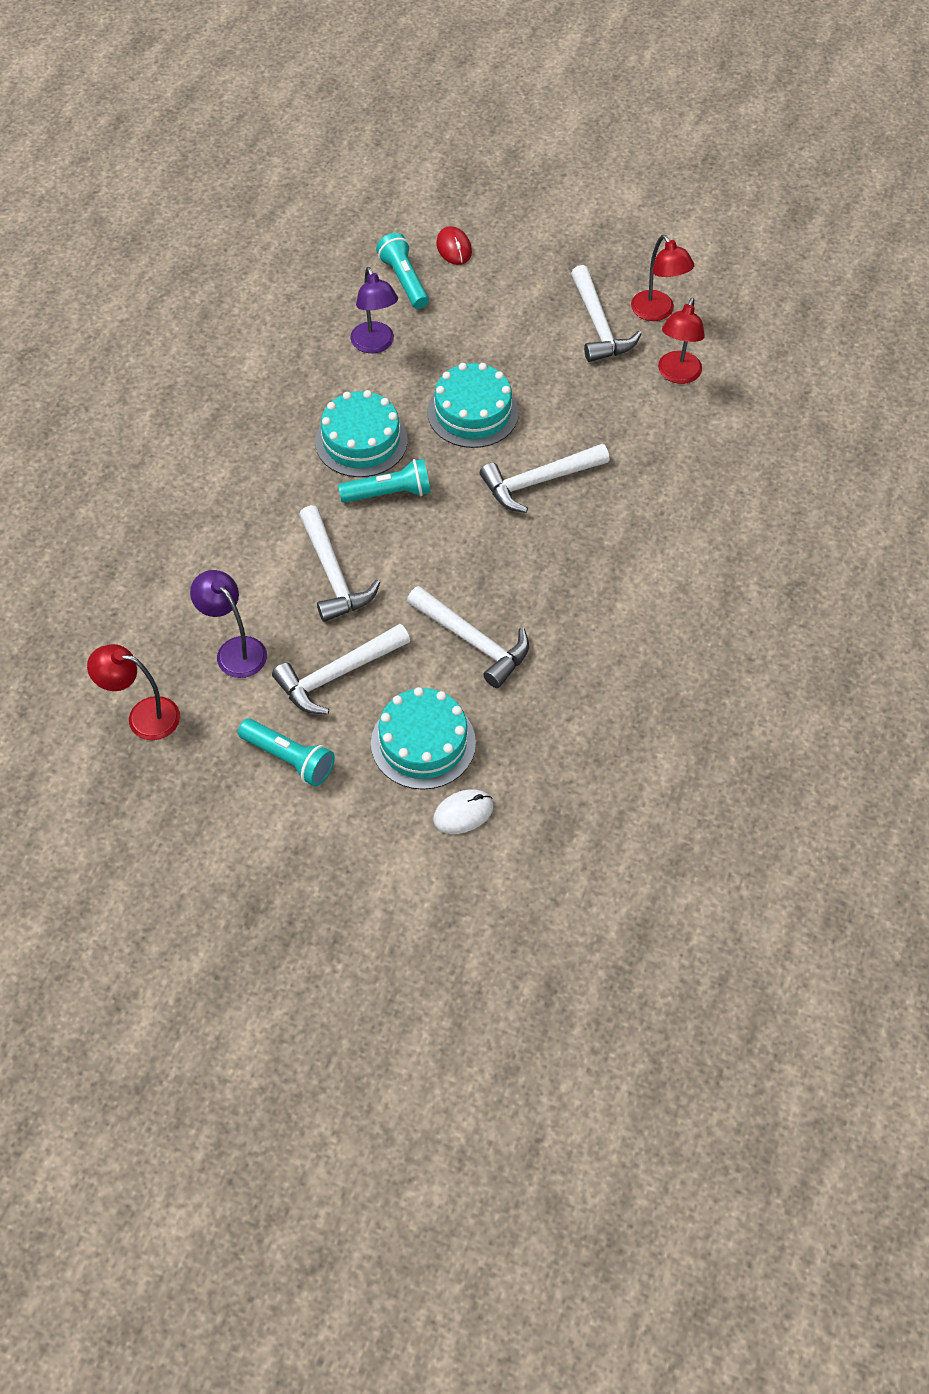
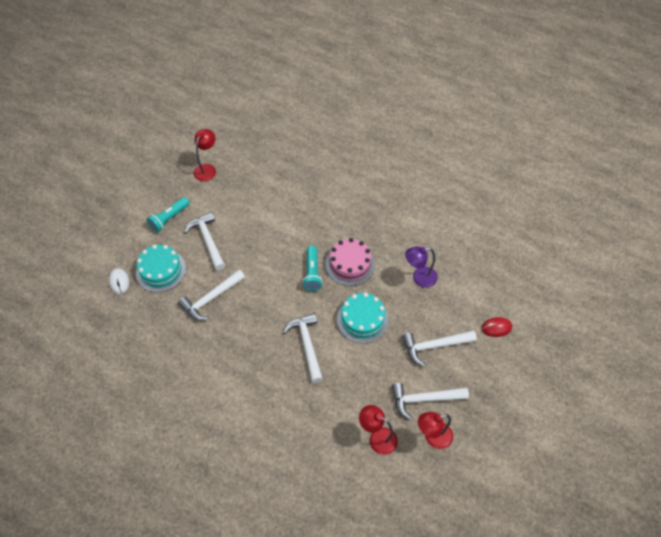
camera: 100 degrees right, 0 degrees up
purple lamp [190,570,267,678] -> none
white hammer [299,505,380,622] -> white hammer moved to [402,330,477,366]
turquoise cake [315,390,408,477] -> pink cake [326,238,375,286]
turquoise flashlight [376,233,429,309] -> none

